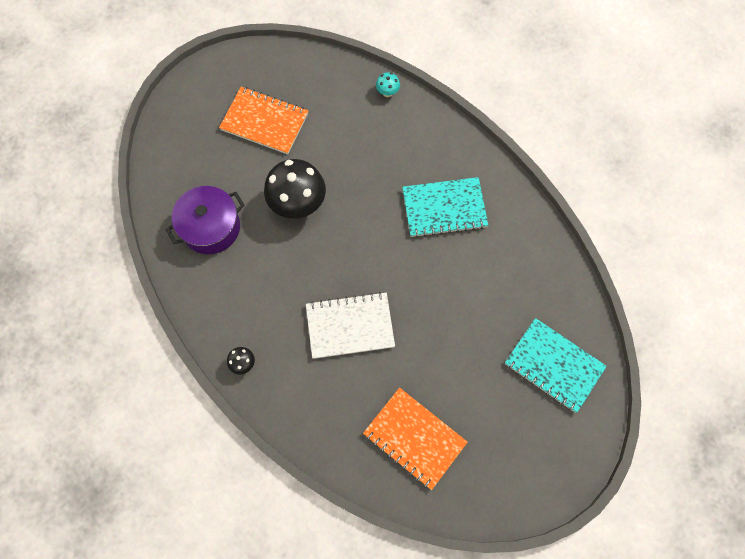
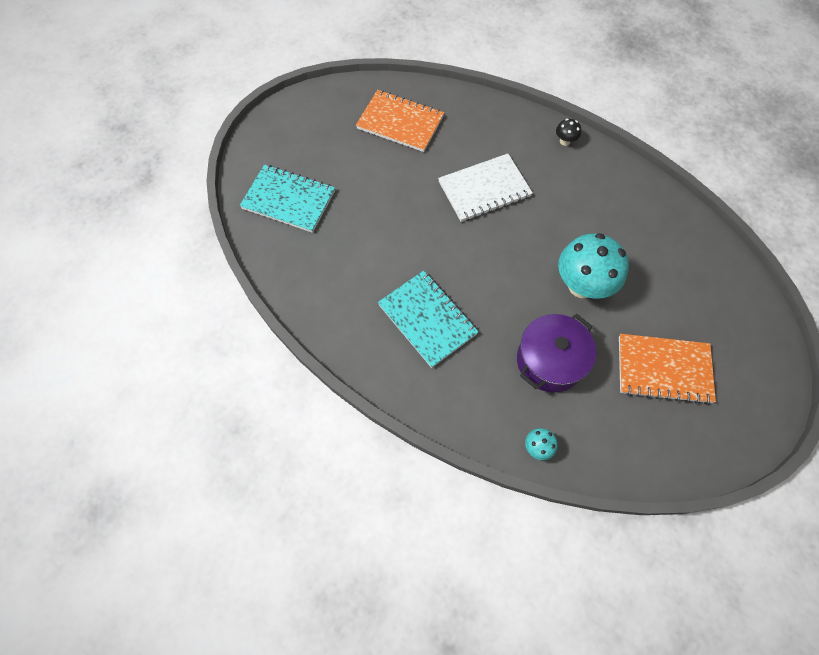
camera: 165 degrees right, 5 degrees down
purple pot [166,186,245,254] -> purple pot moved to [517,314,596,393]
black mushroom [264,159,326,219] -> turquoise mushroom [558,233,629,299]
turquoise notebook [402,177,488,238] -> turquoise notebook turned 75 degrees clockwise [378,271,479,368]

